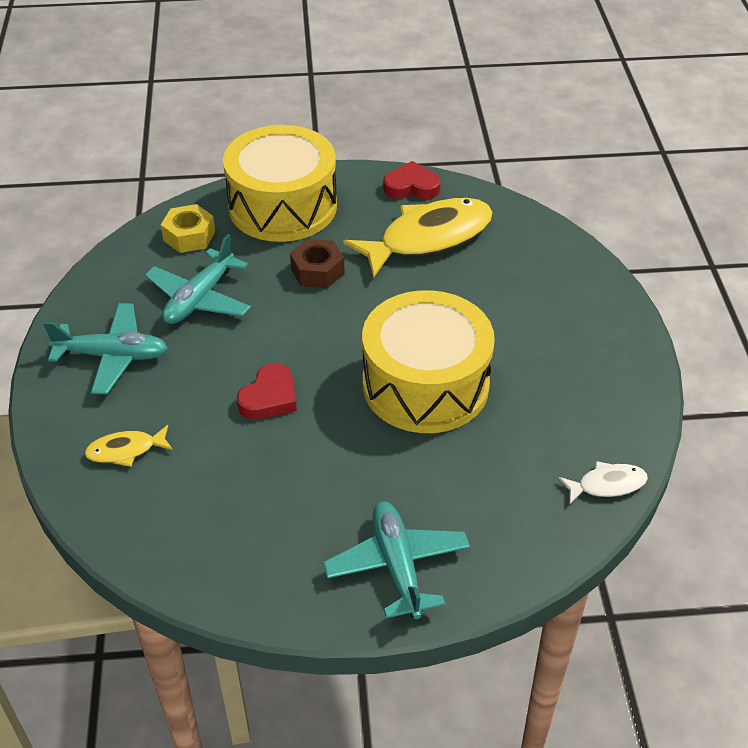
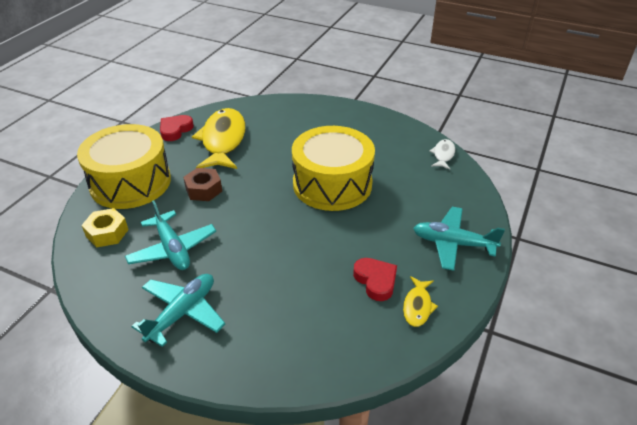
camera: 60 degrees left, 5 degrees down
yellow fish [84,425,173,467] -> yellow fish moved to [403,276,438,327]
red heart [237,363,297,420] -> red heart moved to [353,258,397,301]

